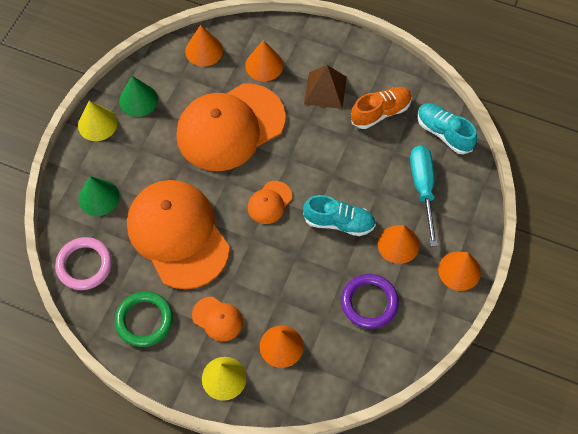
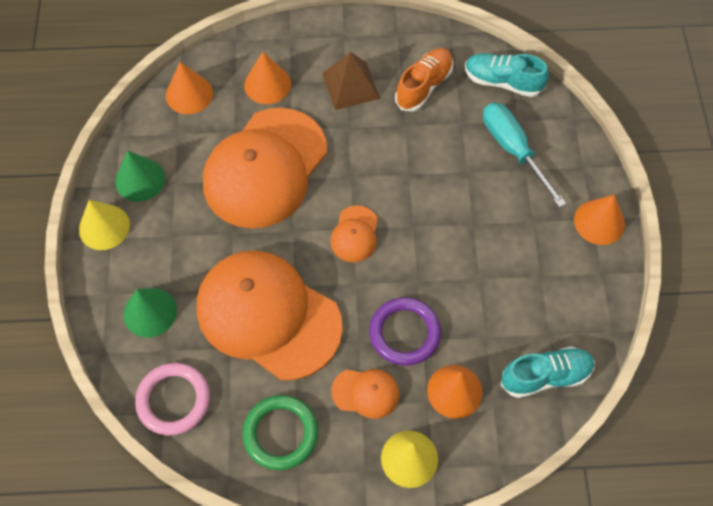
camera: 25 degrees left, 0 degrees up
turquoise shoe [303,195,376,236] -> turquoise shoe moved to [501,347,595,398]
purple ring [341,274,399,329] -> purple ring moved to [369,297,441,366]
orange cone [378,225,419,264] -> none

